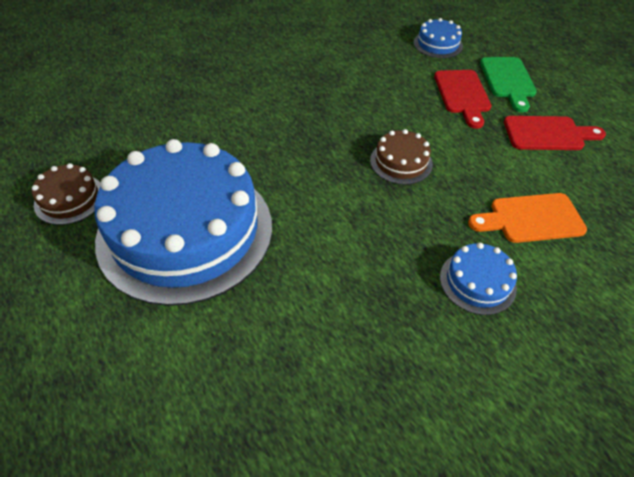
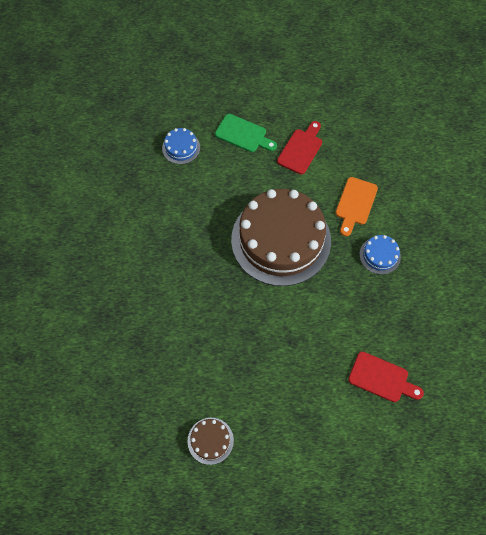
camera: 60 degrees left, 15 degrees up
blue cake [95,139,272,306] -> none
brown cake [370,129,433,185] -> brown cake [231,189,331,286], size x2.45
red cutting board [434,70,491,129] -> red cutting board moved to [348,352,424,402]

